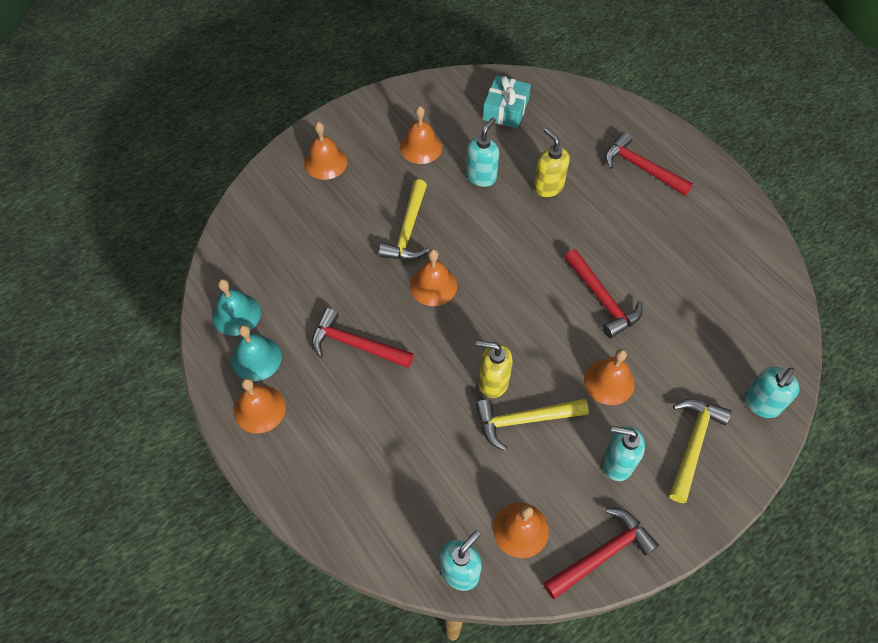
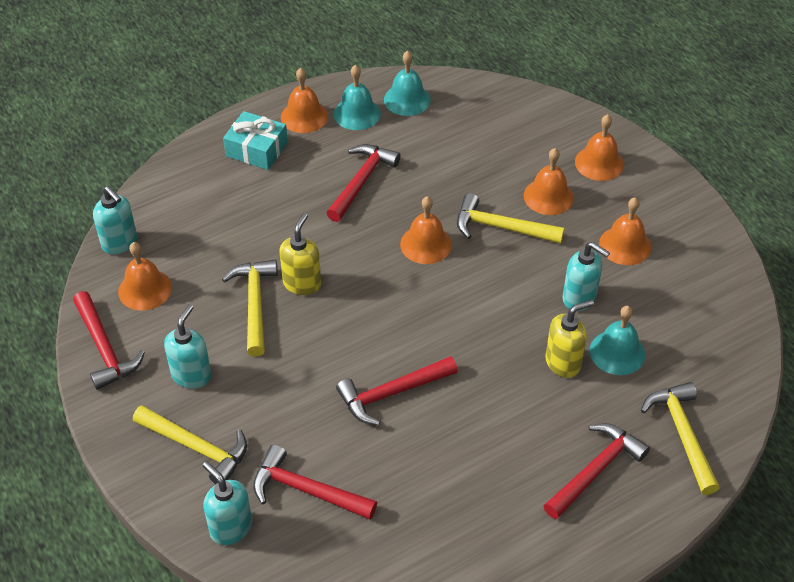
camera: 95 degrees right, 10 degrees down
turquoise gift [483,76,531,129] -> turquoise gift moved to [223,111,288,170]
orange bell [584,349,635,405] -> orange bell moved to [524,148,574,215]
none -> red hammer [253,444,377,520]
none -> turquoise bell [590,306,645,375]
none -> yellow hammer [641,382,720,495]

